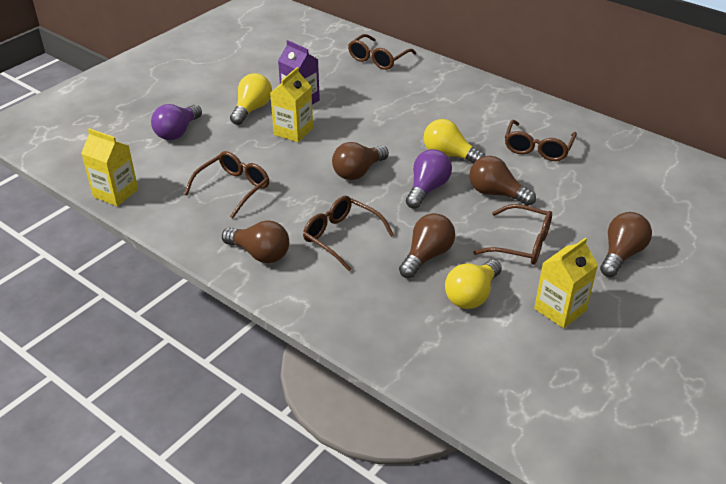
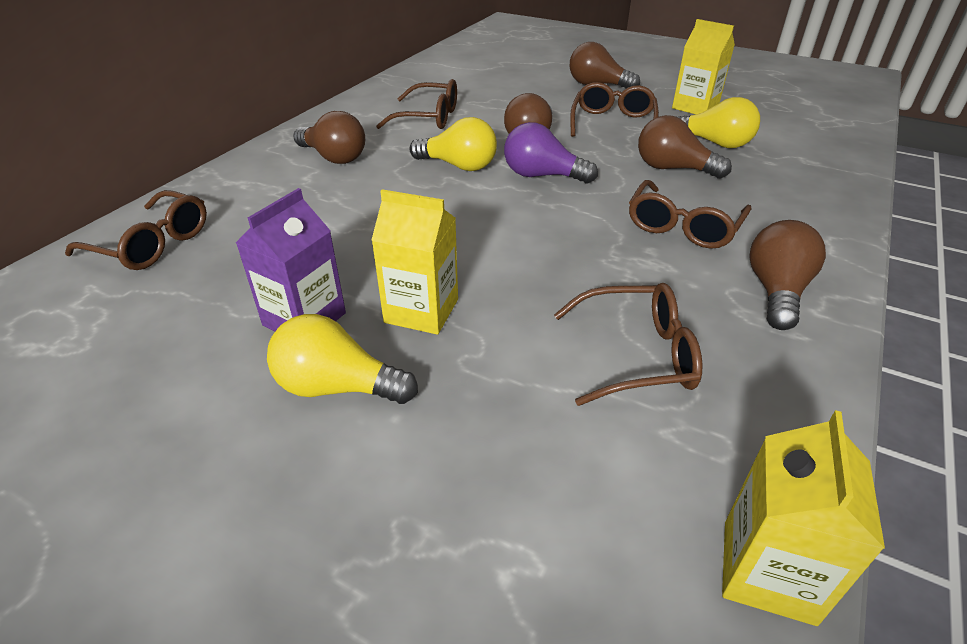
camera: 100 degrees left, 0 degrees up
purple light bulb [151,104,202,140] -> none
brown glasses [184,151,269,219] -> brown glasses turned 150 degrees clockwise [554,283,703,406]
brown light bulb [332,142,389,180] -> brown light bulb moved to [293,111,365,164]
yellow light bulb [424,119,485,164] -> yellow light bulb turned 90 degrees counterclockwise [409,117,497,171]

